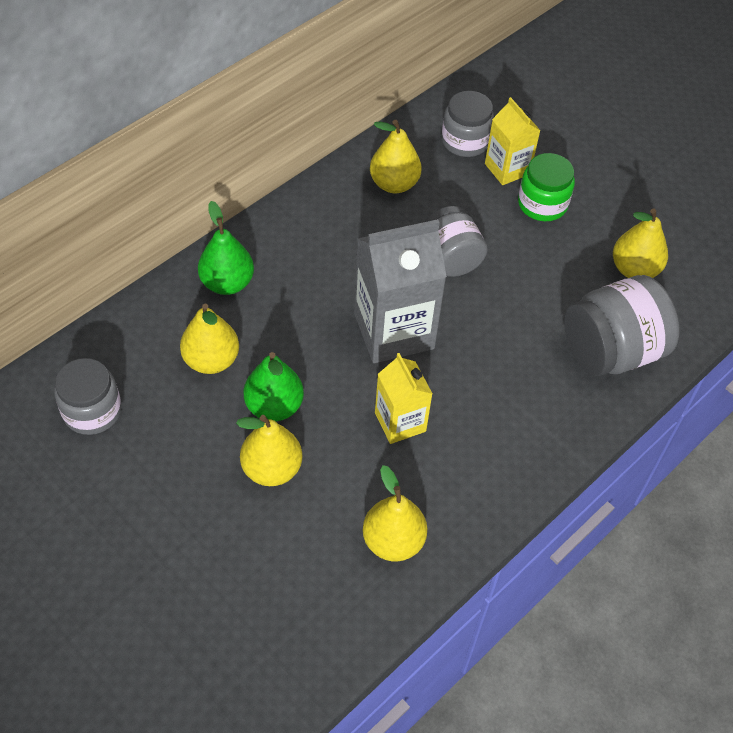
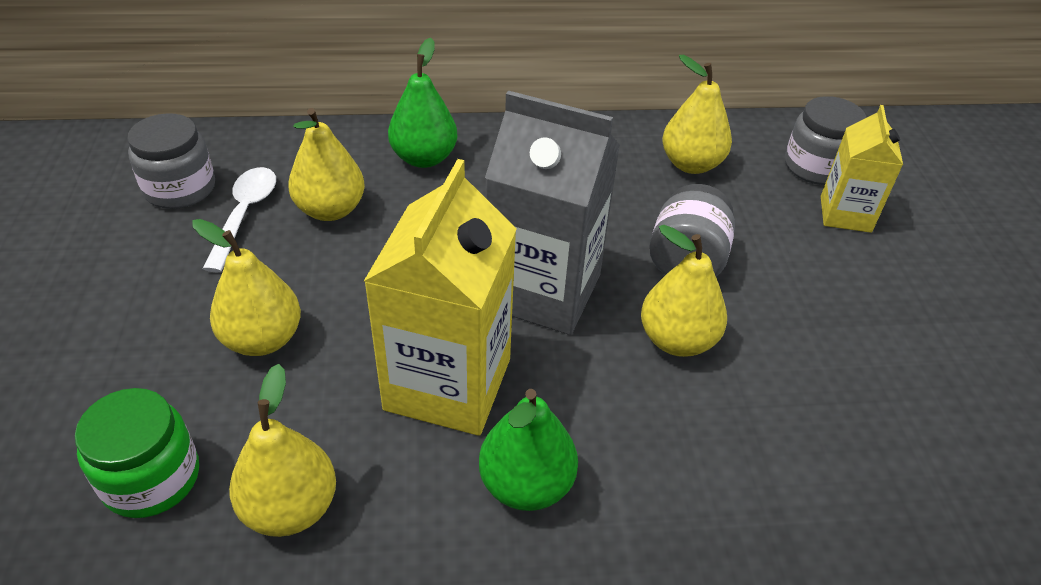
camera: 40 degrees right, 10 degrees down
green pear [244,352,304,421] -> green pear moved to [479,389,578,511]
yellow carton [375,353,433,444] -> yellow carton [364,159,516,436], size x1.73
green jar [518,153,575,221] -> green jar moved to [75,388,199,518]
grey jar [564,275,680,376] -> none
yellow pear [613,209,668,278] -> yellow pear moved to [641,225,727,357]
none -> white spoon [203,167,276,272]

